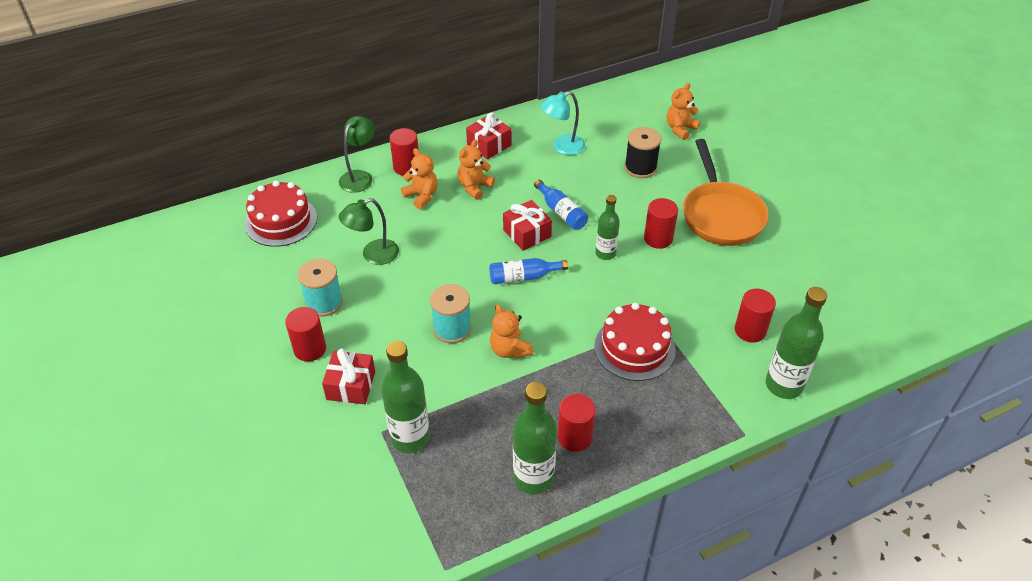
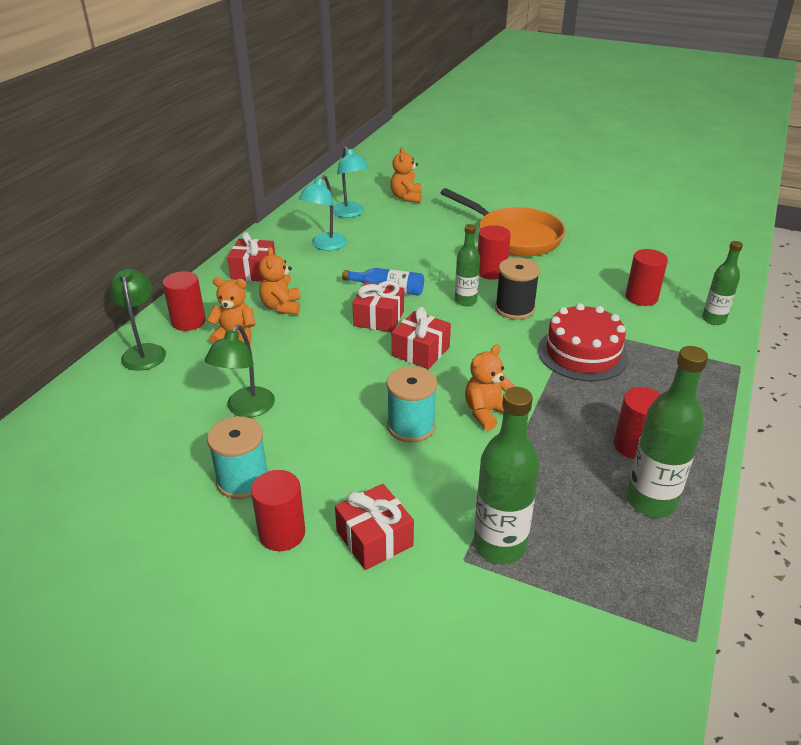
camera: 40 degrees left, 10 degrees down
red cake [245,181,317,247] -> none
blue bottle [489,258,568,284] -> red gift [392,307,451,369]
orange teddy bear [490,304,533,359] -> orange teddy bear turned 120 degrees clockwise [465,345,515,431]
black spool [624,127,661,178] -> black spool moved to [495,257,540,320]
green bottle [766,287,827,399] -> green bottle [702,241,743,325], size x0.62
none -> turquoise lamp [333,146,369,218]

